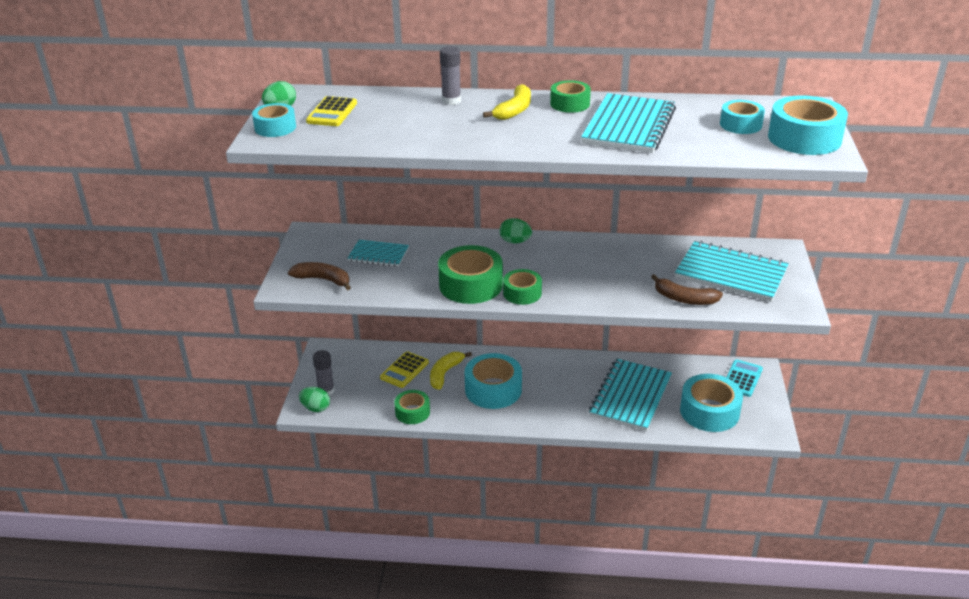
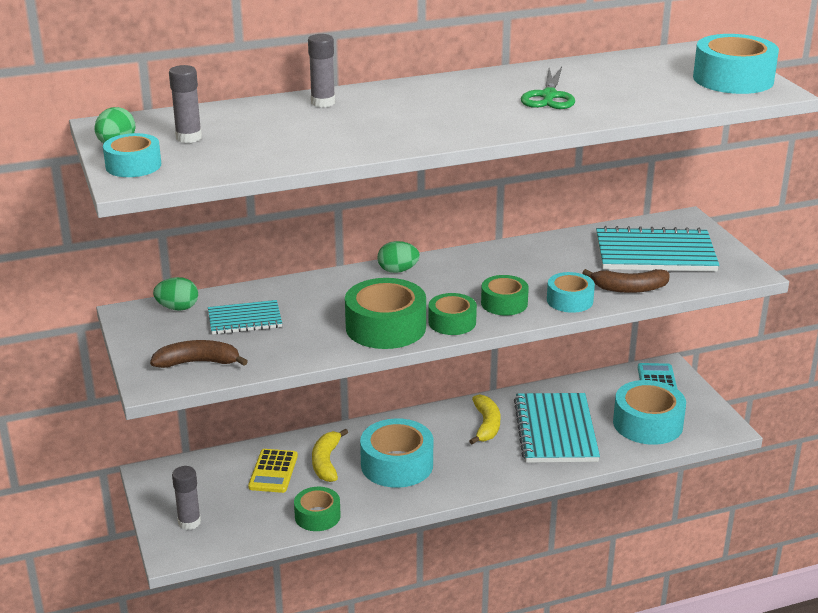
camera: 25 degrees left, 5 degrees down
green egg [299,387,330,412] -> green egg moved to [153,277,198,311]
yellow calculator [306,96,357,126] -> grey glue stick [169,65,202,143]
yellow banana [483,84,531,120] -> yellow banana moved to [469,395,500,445]
green tape [550,80,591,113] -> green tape moved to [481,275,529,316]
turquoise notebook [581,93,676,153] -> green scissors [521,67,575,109]
turquoise tape [720,100,765,134] -> turquoise tape moved to [547,272,595,313]

